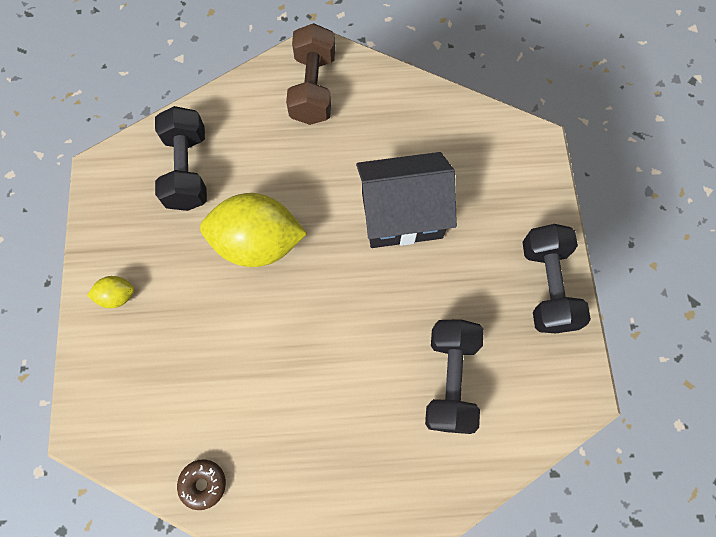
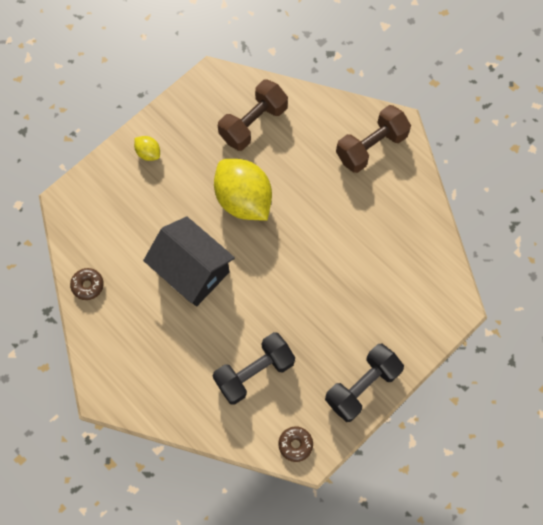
camera: 50 degrees right, 0 degrees up
black dumbbell [155,106,207,211] -> brown dumbbell [218,80,288,151]
black house [356,152,457,248] -> black house moved to [143,216,235,306]
none -> brown donut [278,427,313,462]

